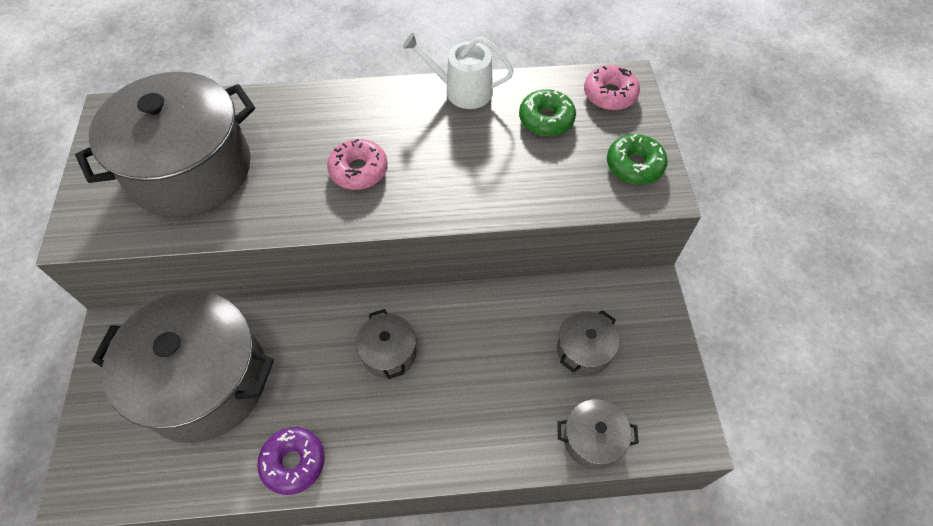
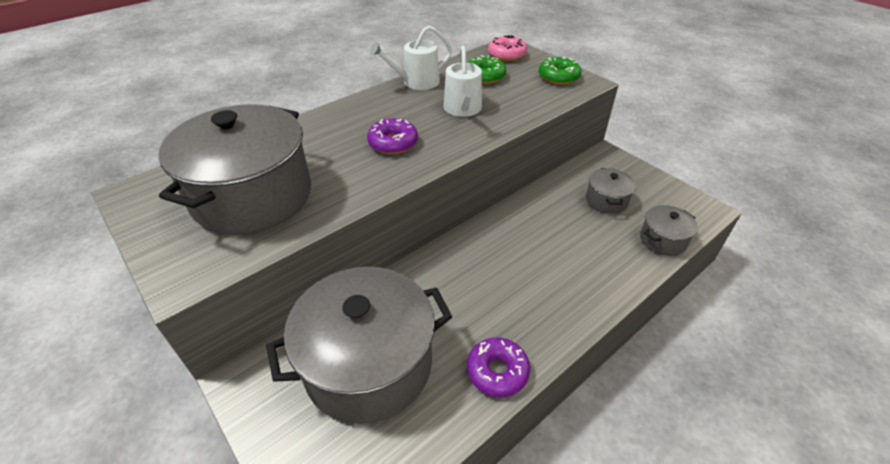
camera: 35 degrees left, 15 degrees down
pink donut [327,139,388,190] -> purple donut [367,118,418,154]
grey pot [356,309,416,379] -> none
none -> white watering can [443,46,482,117]

